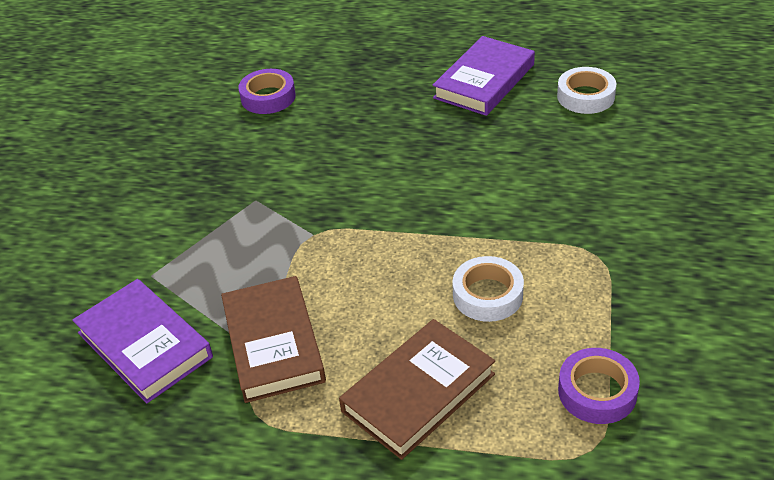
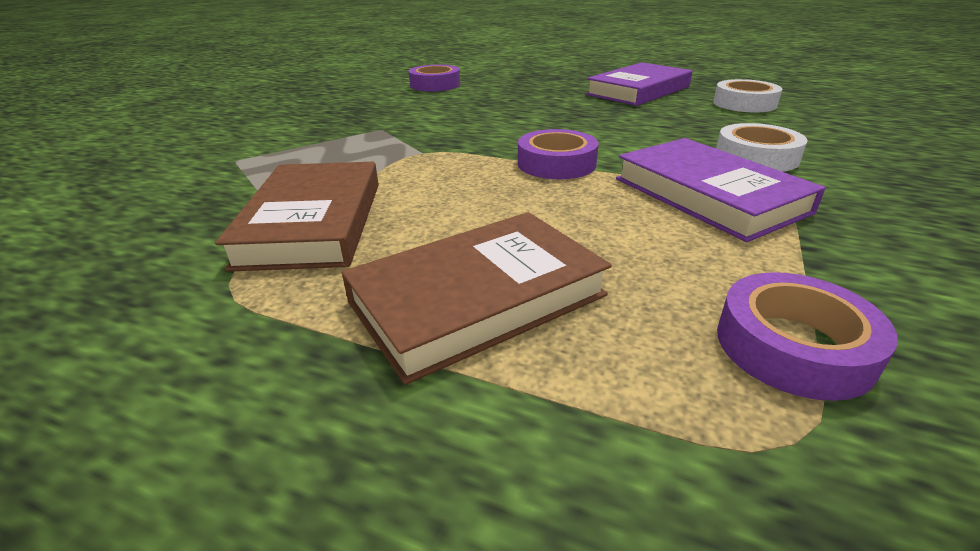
camera: 10 degrees right, 10 degrees down
purple book [72,279,213,403] -> purple book moved to [616,138,826,242]
white tape [452,256,524,322] -> white tape moved to [716,123,808,172]
none -> purple tape [518,129,599,179]

